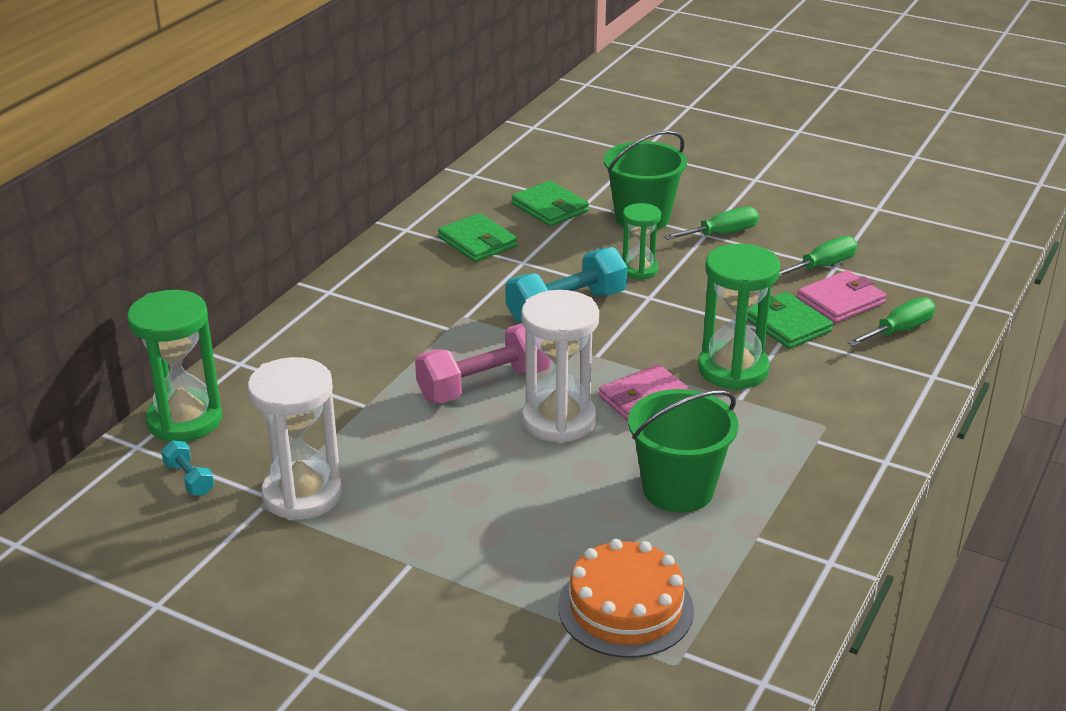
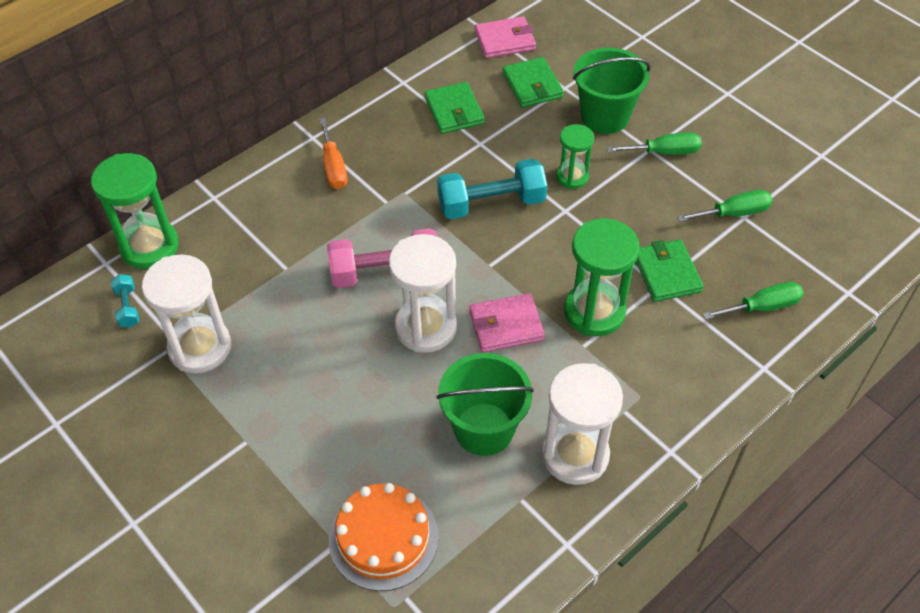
camera: 20 degrees right, 20 degrees up
pink wallet [797,270,886,323] -> pink wallet moved to [475,16,536,58]
none -> orange screwdriver [320,118,347,189]
none -> white hourglass [542,363,623,485]

